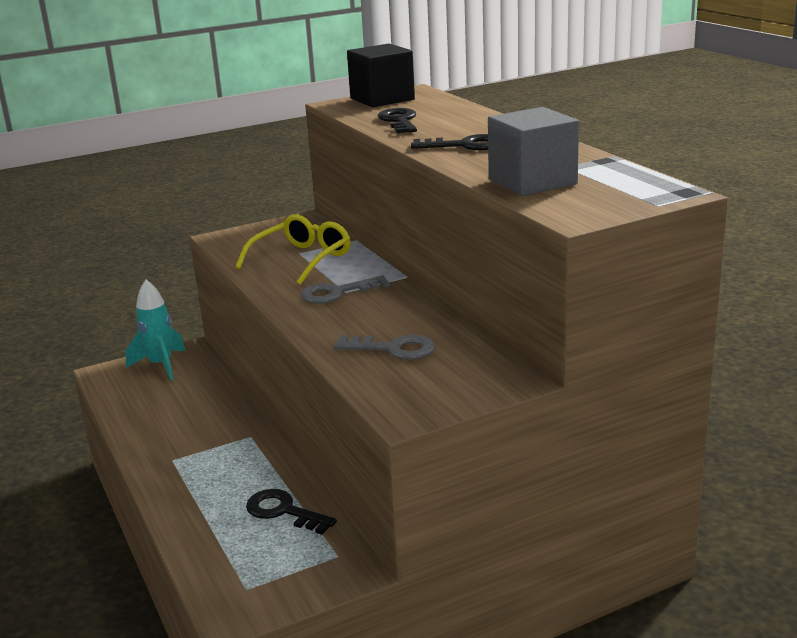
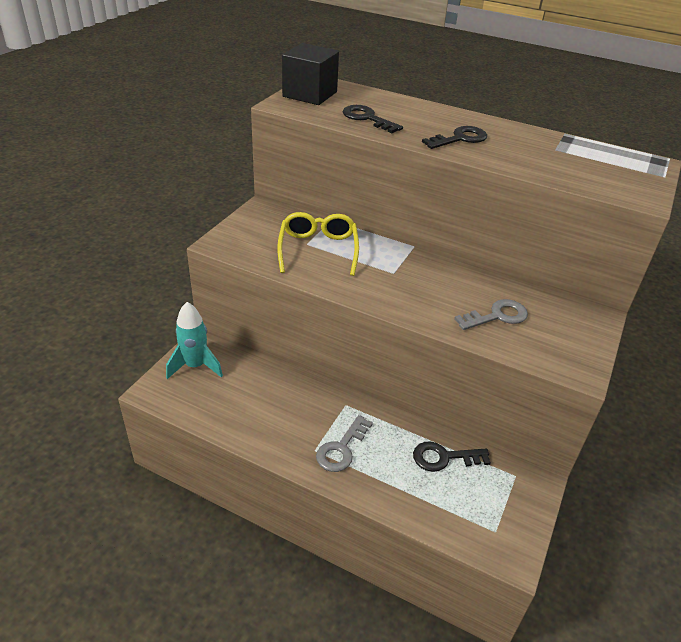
camera: 40 degrees left, 15 degrees up
grey key [301,275,390,304] -> grey key moved to [316,415,373,472]
grey cube [488,107,579,196] -> none

